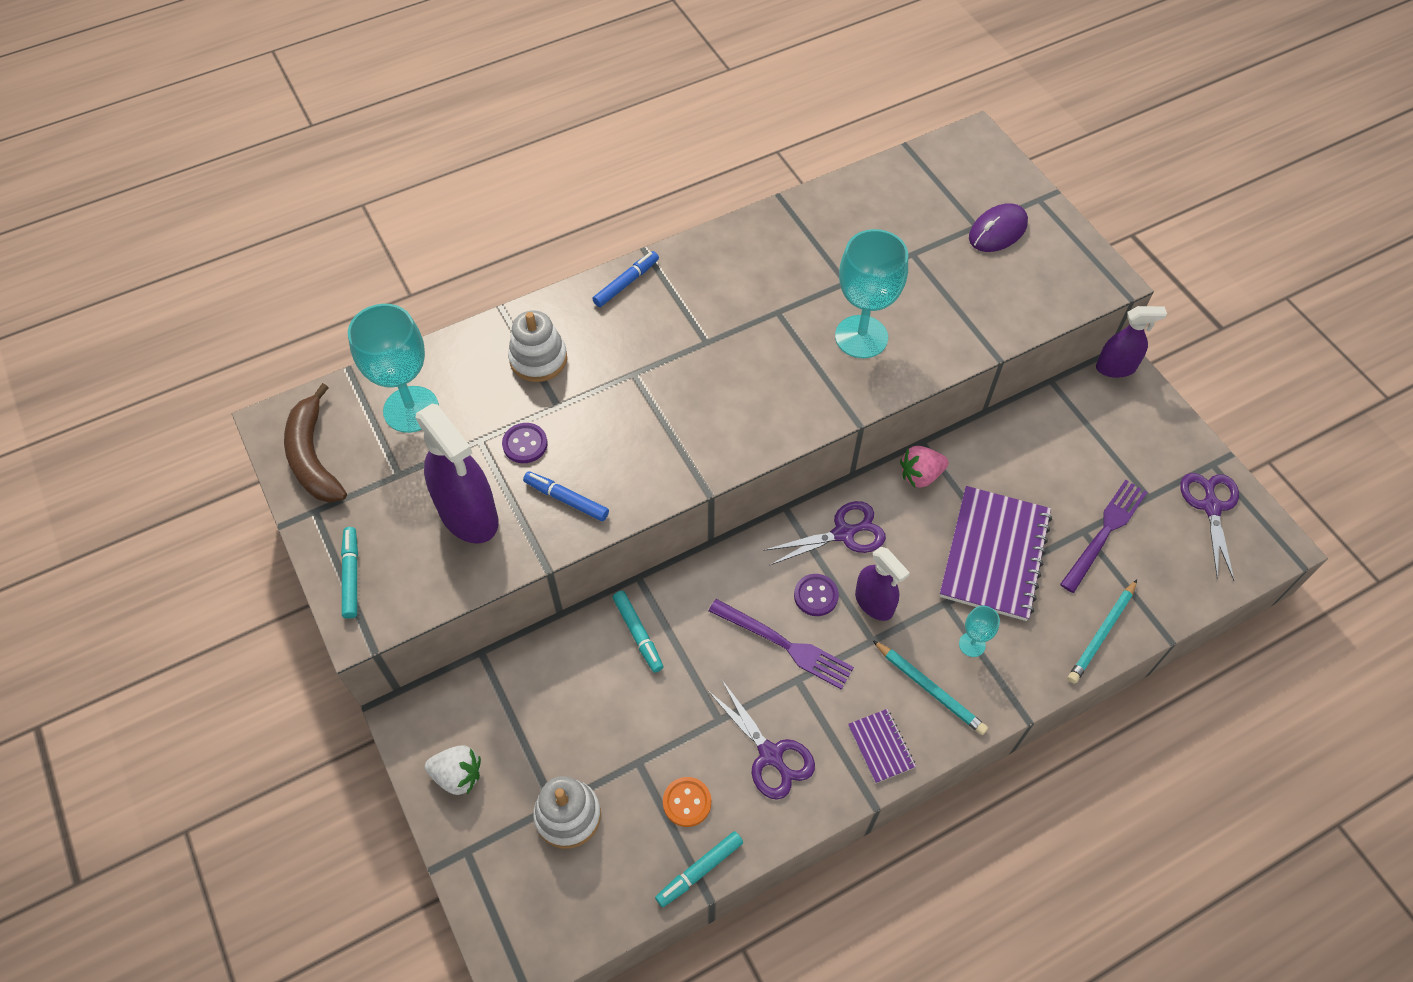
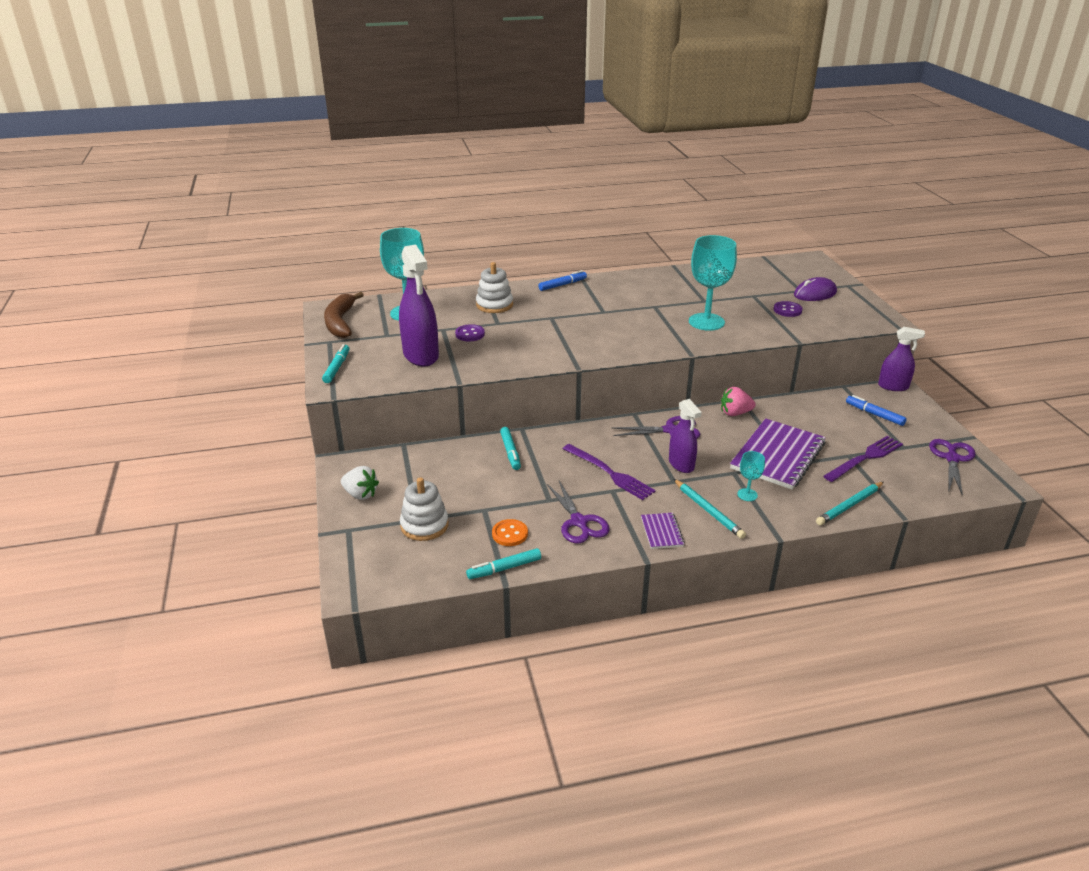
camera: 15 degrees right, 25 degrees down
blue marker [523,471,609,521] -> blue marker moved to [846,395,907,426]
purple button [794,574,839,616] -> purple button moved to [774,301,803,317]

